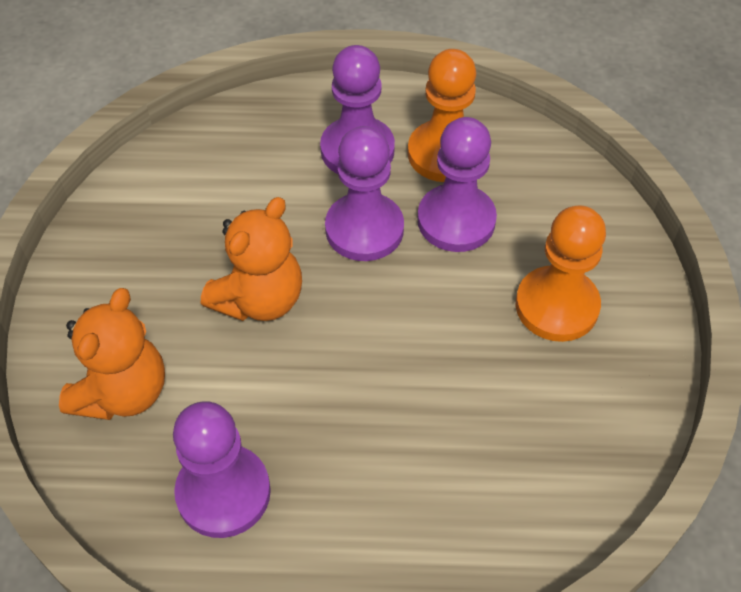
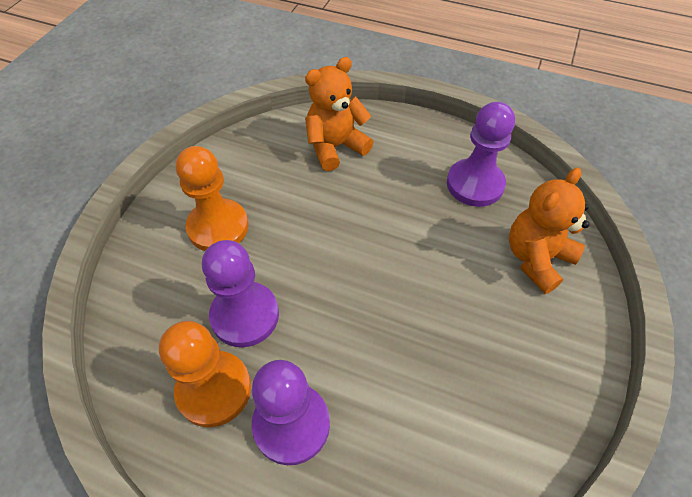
camera: 160 degrees left, 0 degrees up
orange teddy bear [201,197,302,321] -> orange teddy bear moved to [305,57,373,171]
purple pawn [325,126,404,261] -> none

